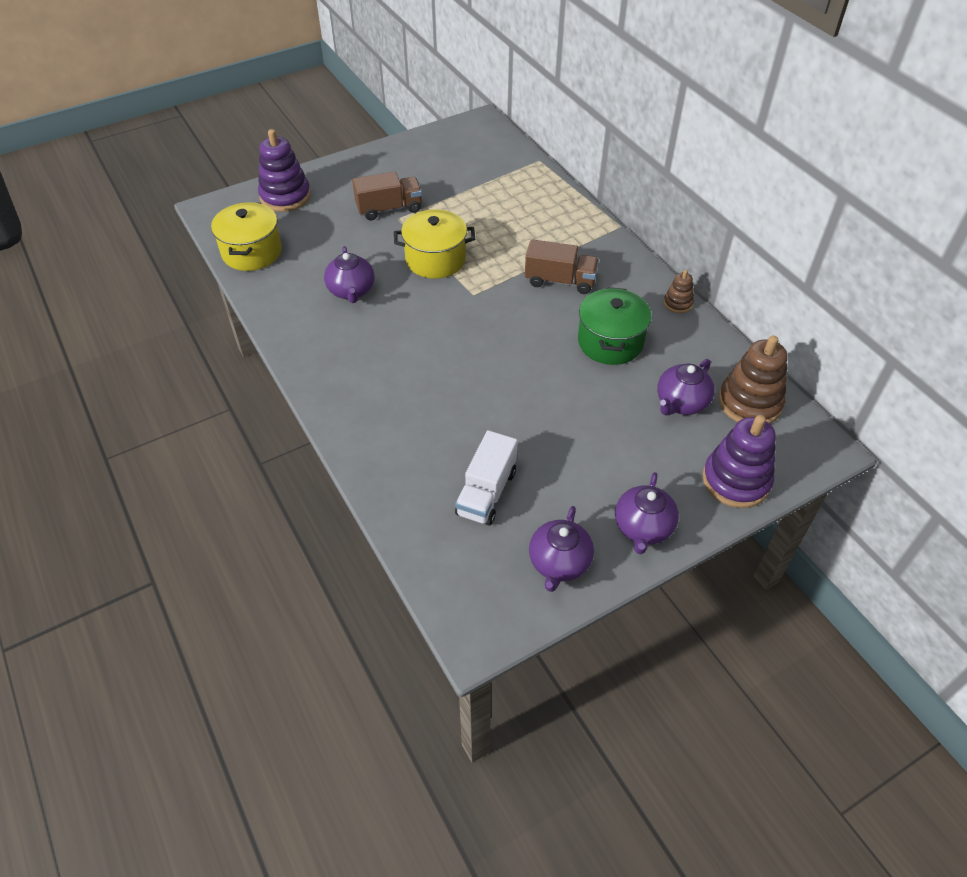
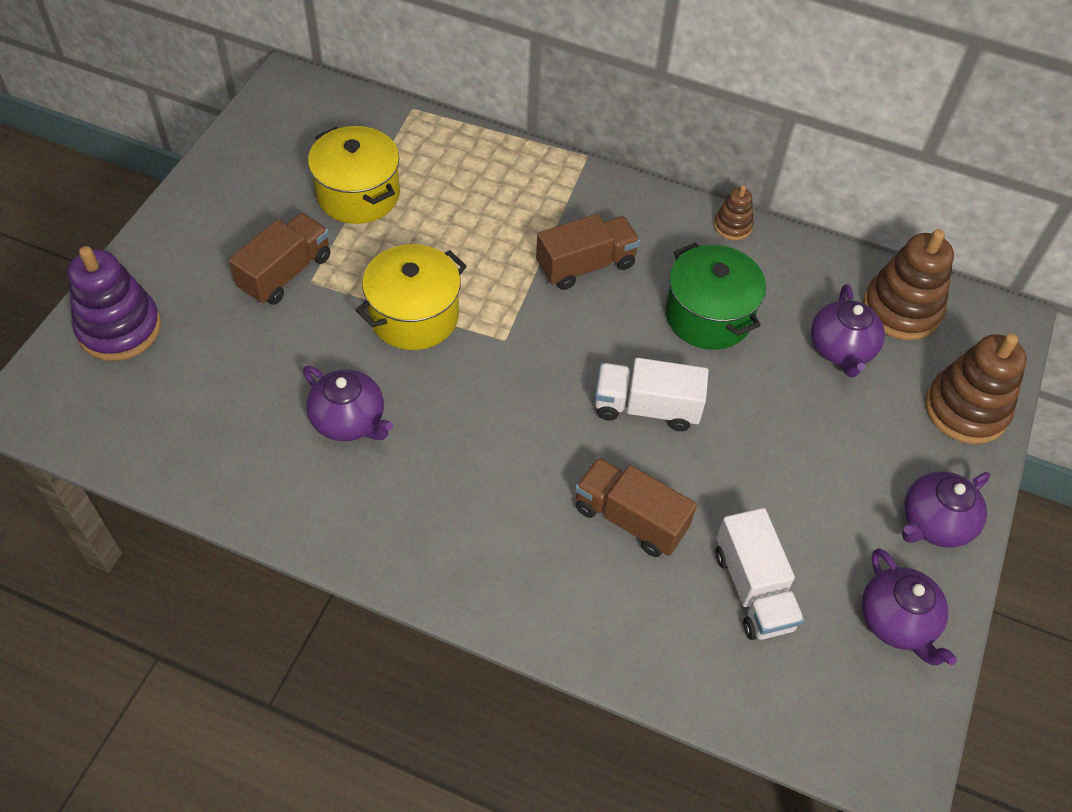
camera: 40 degrees left, 5 degrees up
yellow pot [211,202,282,271] -> yellow pot moved to [308,126,400,224]
purple teapot [615,472,679,554] -> purple teapot turned 75 degrees clockwise [902,471,990,548]
purple stacking toy [702,415,776,508] -> brown stacking toy [925,334,1027,444]
none -> brown truck [575,457,697,557]
none -> white truck [595,358,709,431]

